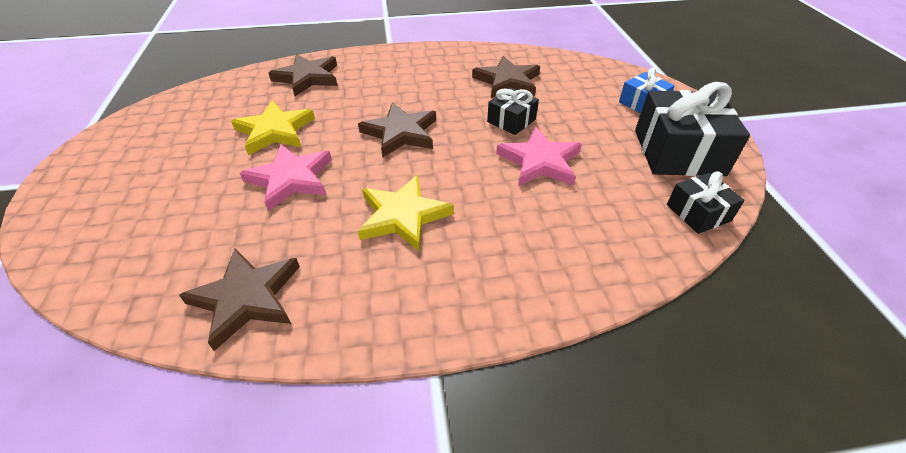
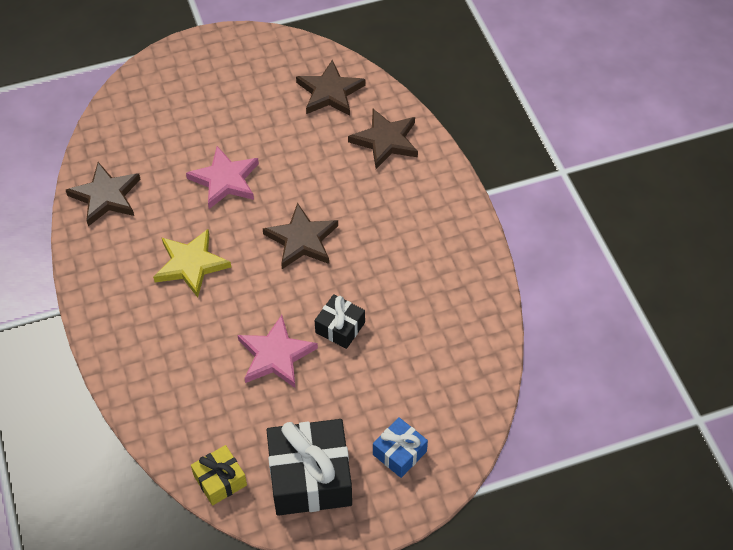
camera: 80 degrees right, 10 degrees up
yellow star [231,101,315,155] -> none
brown star [472,56,540,98] -> brown star moved to [296,60,366,116]
black gift [667,171,745,234] -> yellow gift [191,445,247,506]

